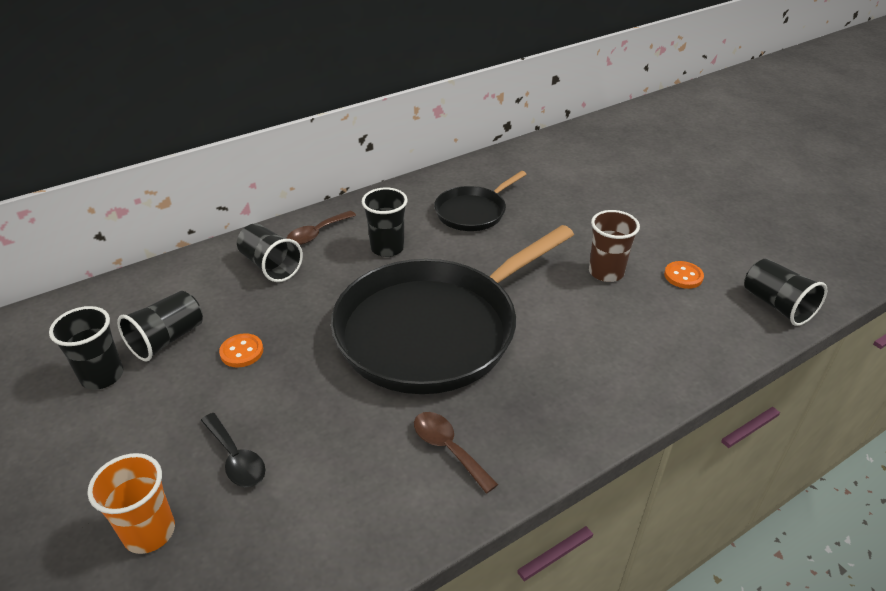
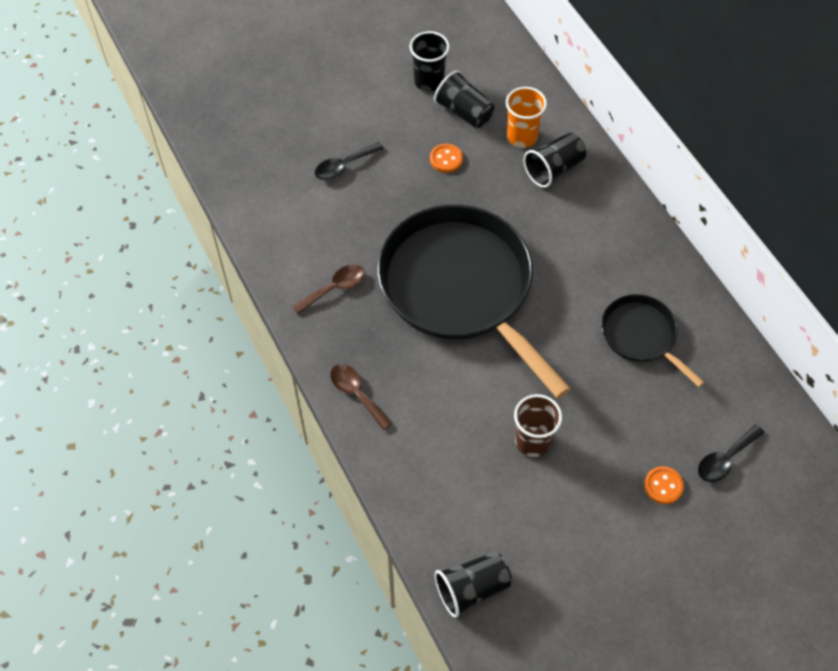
camera: 95 degrees right, 20 degrees up
orange cup [87,453,175,554] -> orange cup moved to [506,87,547,148]
brown spoon [286,211,356,245] -> brown spoon moved to [330,364,393,431]
black cup [362,187,408,257] -> none
orange button [664,261,704,289] -> orange button moved to [644,466,684,504]
none -> black spoon [698,424,765,482]

